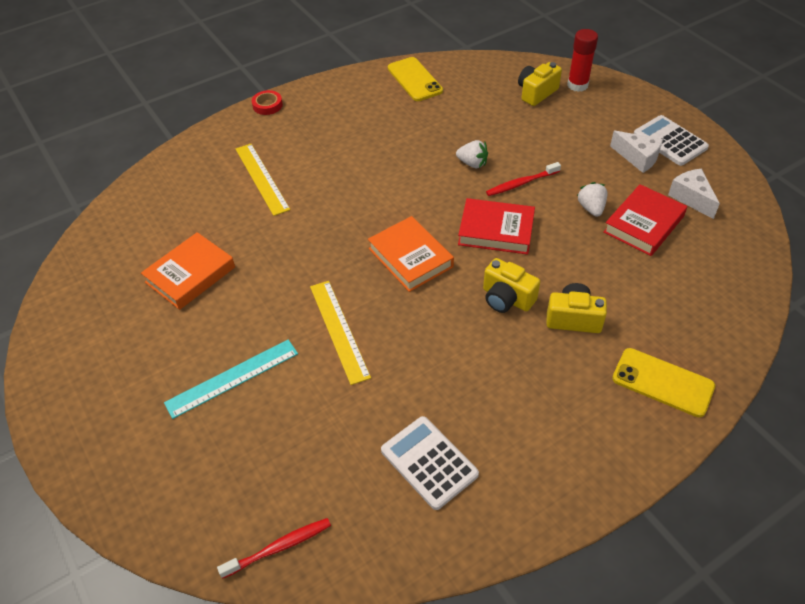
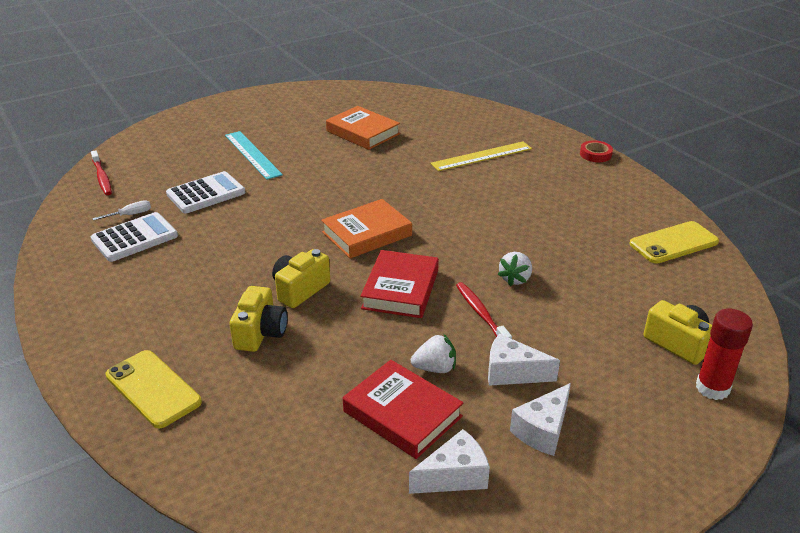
camera: 90 degrees right, 15 degrees down
yellow ruler [310,281,371,385] -> none
yellow phone [612,348,715,417] -> yellow phone turned 75 degrees counterclockwise [105,350,202,428]
white calculator [634,115,709,166] -> white calculator moved to [166,171,245,213]
none -> white screwdriver [92,200,151,220]
none -> white cheese [488,334,560,386]

